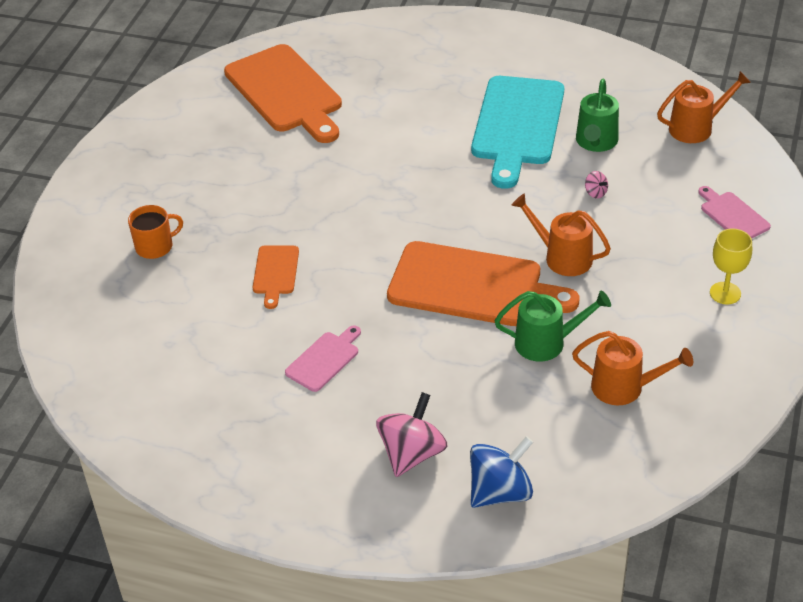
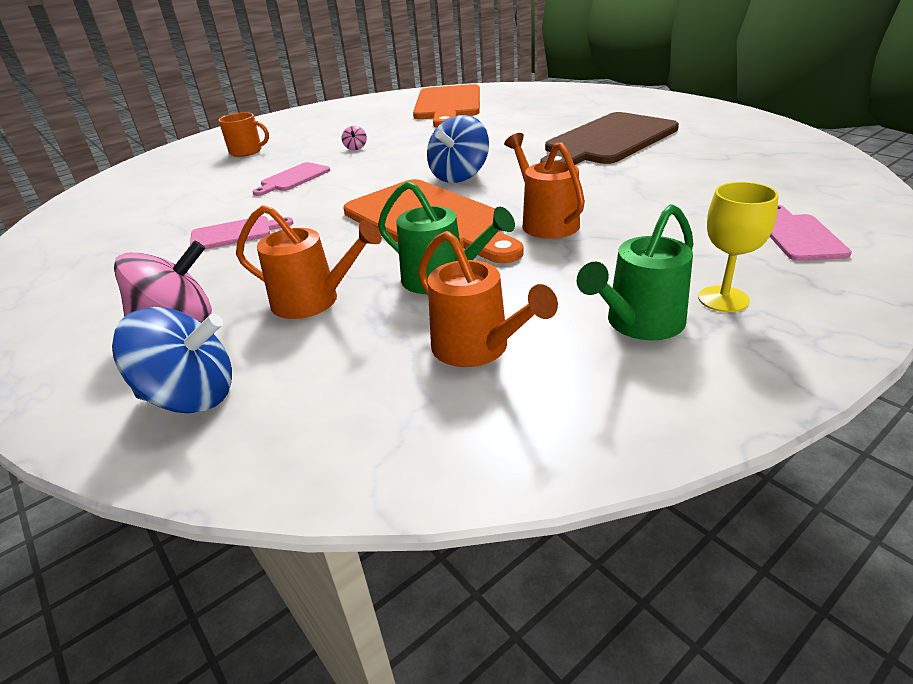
camera: 35 degrees right, 10 degrees down
orange cutting board [253,245,299,309] -> pink cutting board [253,162,330,196]
turquoise cutting board [471,76,564,189] -> brown cutting board [540,112,679,165]
green watering can [576,79,619,152] -> green watering can moved to [577,204,693,340]
pink spinning top [585,171,608,199] -> pink spinning top moved to [342,126,367,150]
orange watering can [657,71,751,143] -> orange watering can moved to [236,205,382,319]
none -> blue spinning top [427,115,489,183]

